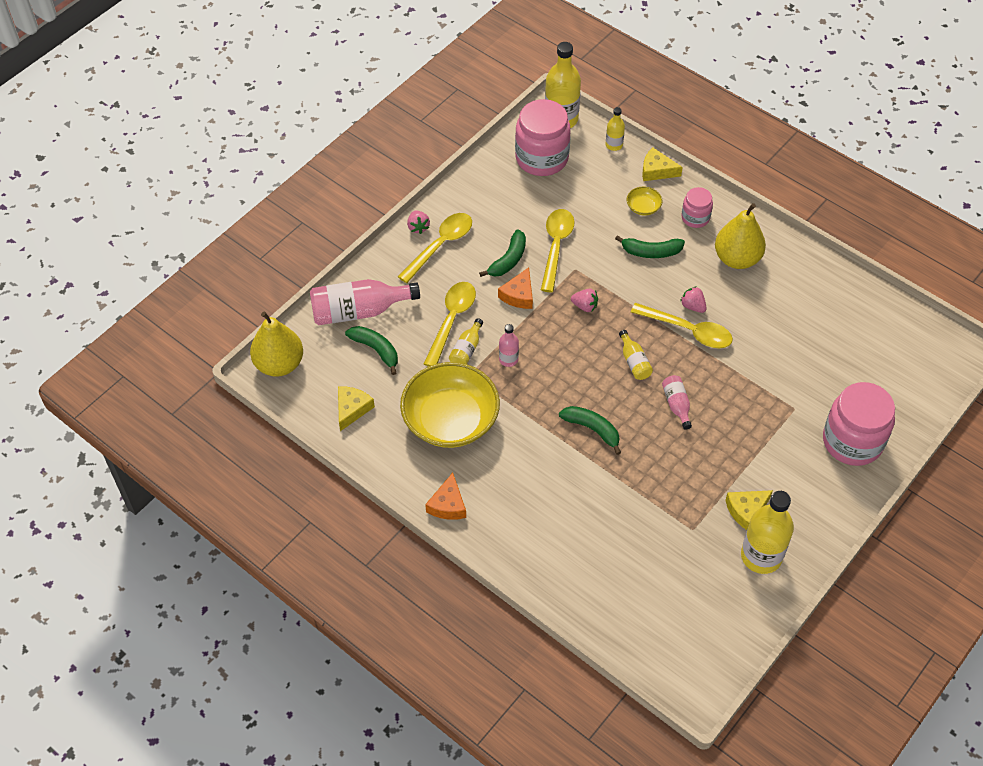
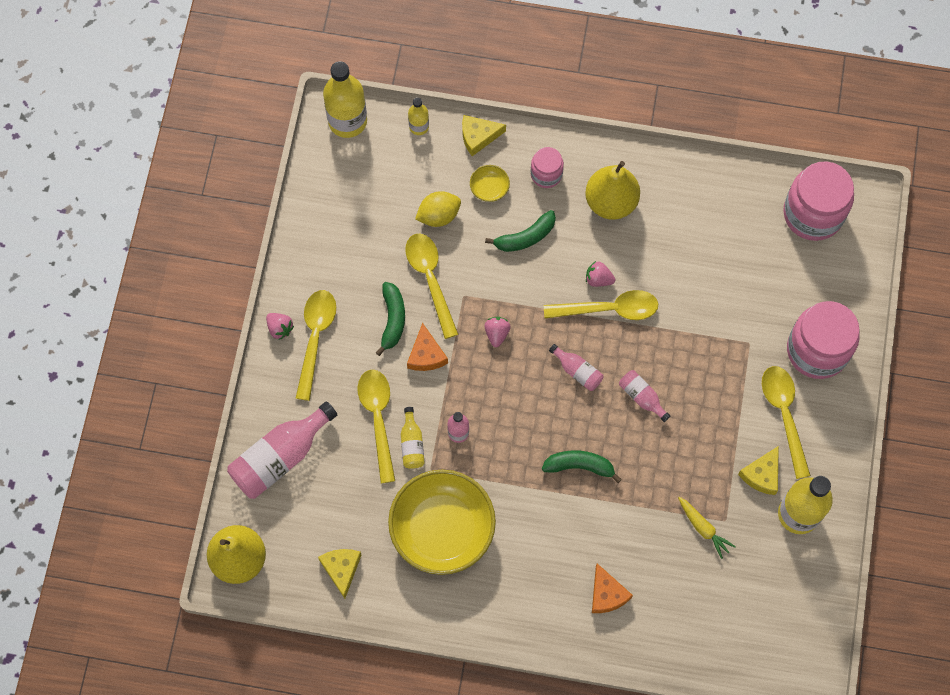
camera: 30 degrees left, 15 degrees up
green banana [345,326,398,375] -> none
orange cheese [425,473,466,520] -> orange cheese moved to [592,564,633,613]
pink jar [515,99,571,176] -> pink jar moved to [783,161,854,241]
pink strawberry [571,289,598,312] -> pink strawberry turned 75 degrees counterclockwise [485,317,511,347]
yellow bottle [619,330,653,380] -> pink bottle [549,344,603,391]
none -> yellow lemon [415,191,461,227]
none -> yellow carrot [678,497,736,559]
none -> yellow spoon [762,366,811,479]

